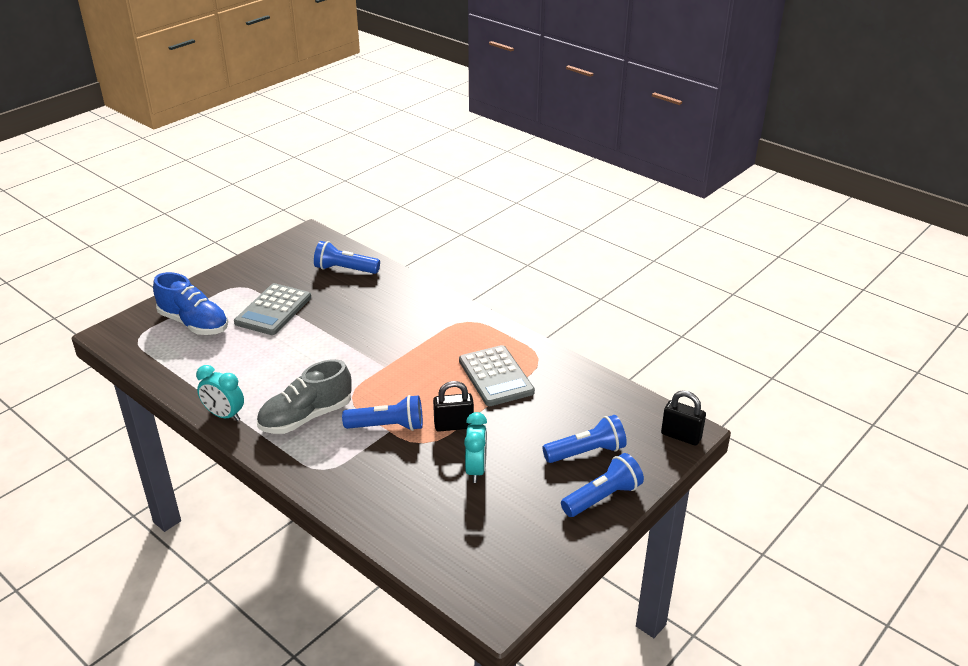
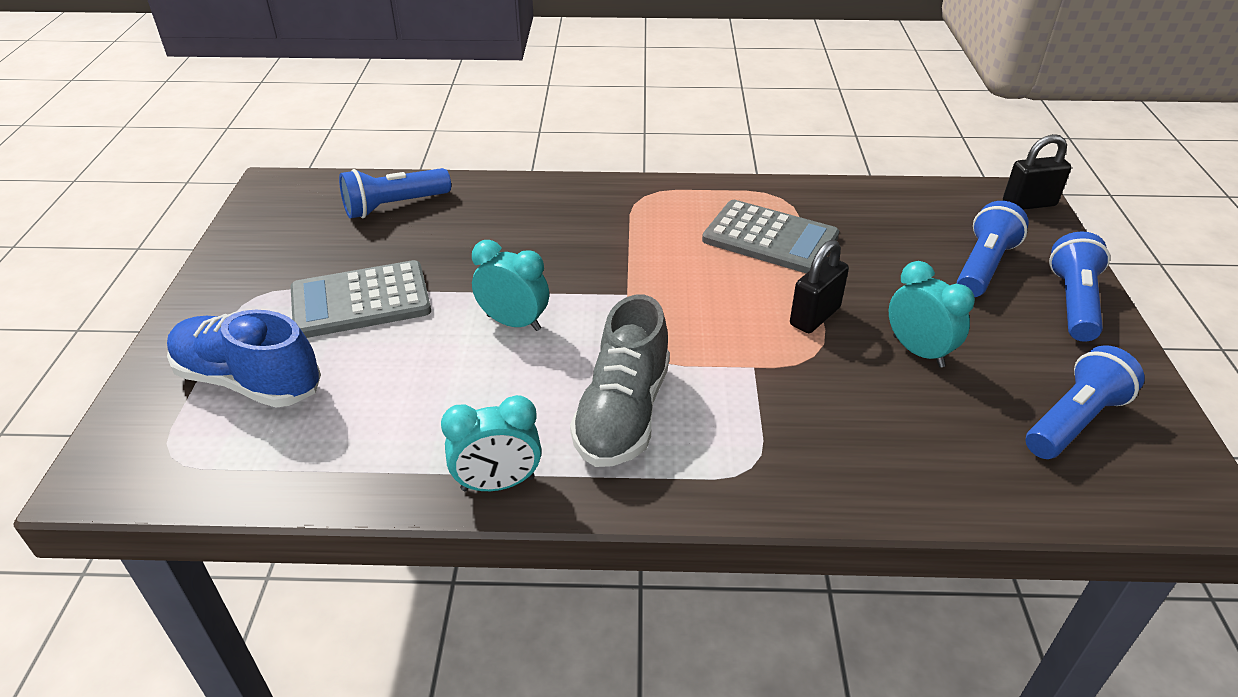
camera: 40 degrees left, 5 degrees up
blue shoe [153,272,229,335] -> blue shoe turned 150 degrees counterclockwise [167,310,321,408]
grey calculator [234,283,311,335] -> grey calculator turned 90 degrees clockwise [291,260,431,338]
blue flashlight [342,395,423,431] -> blue flashlight moved to [1026,345,1145,459]
none -> turquoise clock [472,240,549,331]

